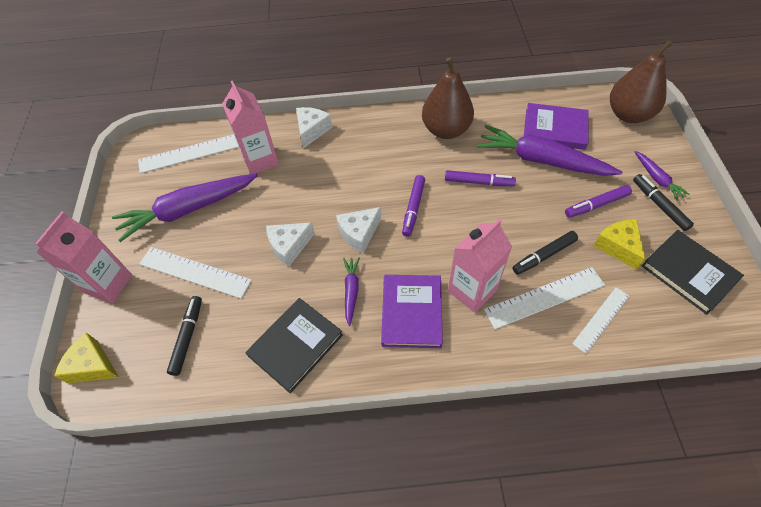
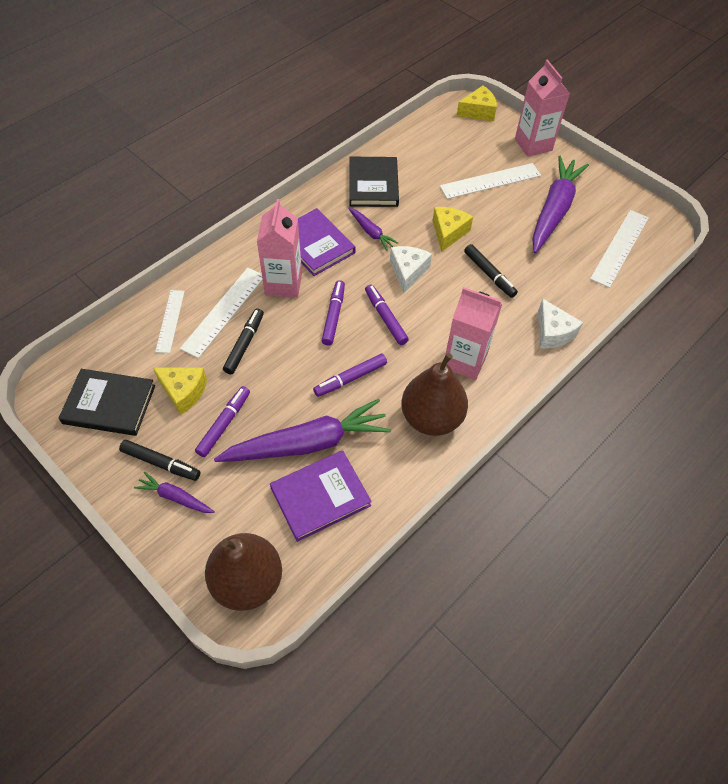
camera: 135 degrees right, 0 degrees up
black marker [167,296,202,376] -> black marker moved to [464,244,518,298]
pink carton [222,81,279,174] -> pink carton moved to [445,287,502,380]
white cheese [266,222,315,267] -> yellow cheese [433,207,473,252]
none -> purple marker [321,280,345,346]

